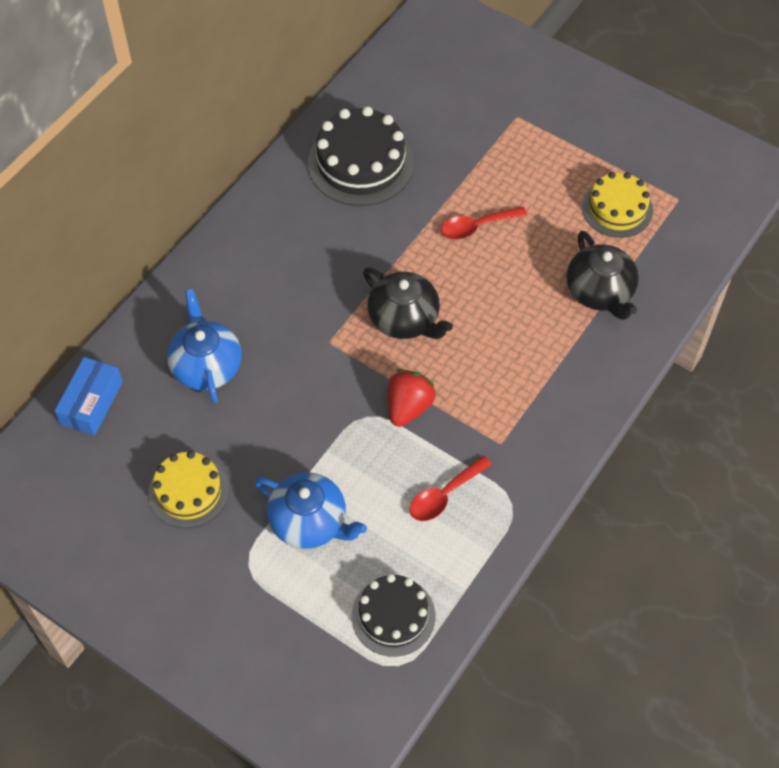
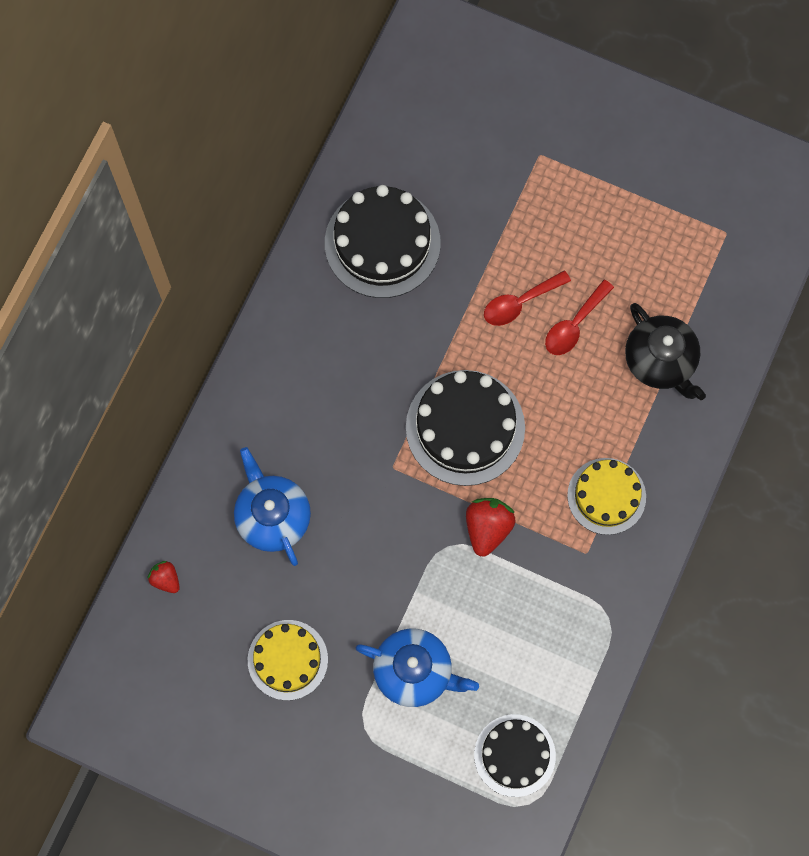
camera: 10 degrees left, 15 degrees up
blue box [55,357,123,436] -> red strawberry [147,561,180,593]
black teapot [363,267,453,339] -> black cake [406,370,525,486]
red spoon [409,456,492,521] -> red spoon moved to [545,280,614,355]
yellow cake [582,172,653,238] -> yellow cake moved to [567,458,646,535]

